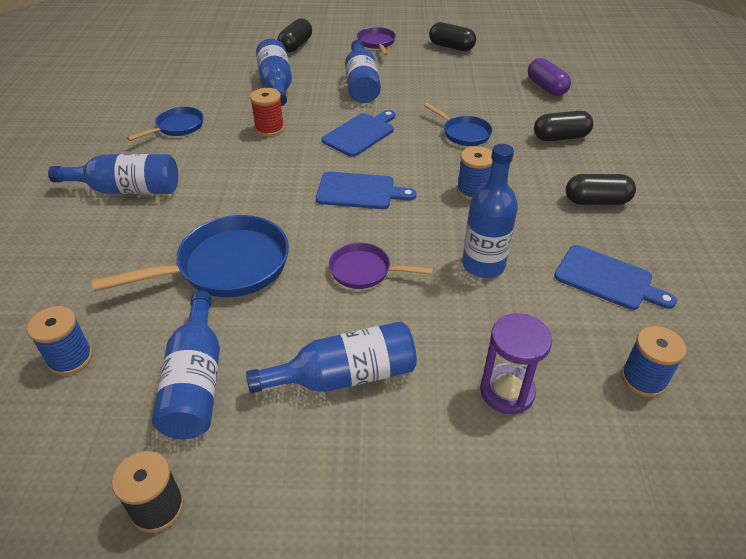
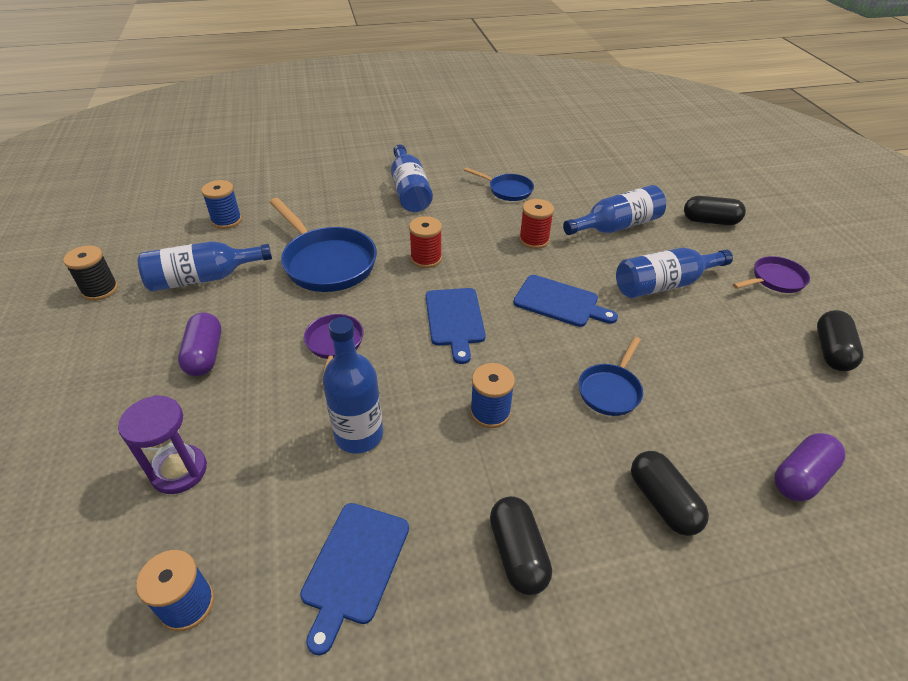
camera: 75 degrees right, 0 degrees up
blue bottle [246,321,417,393] -> purple capsule [178,313,221,376]
none -> red spool [409,216,442,268]

